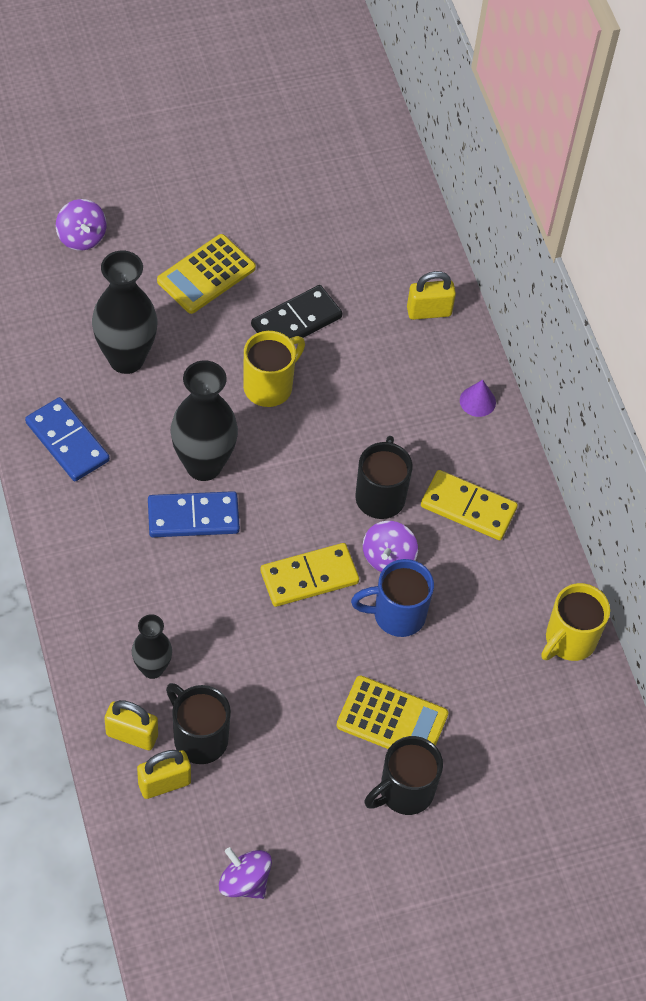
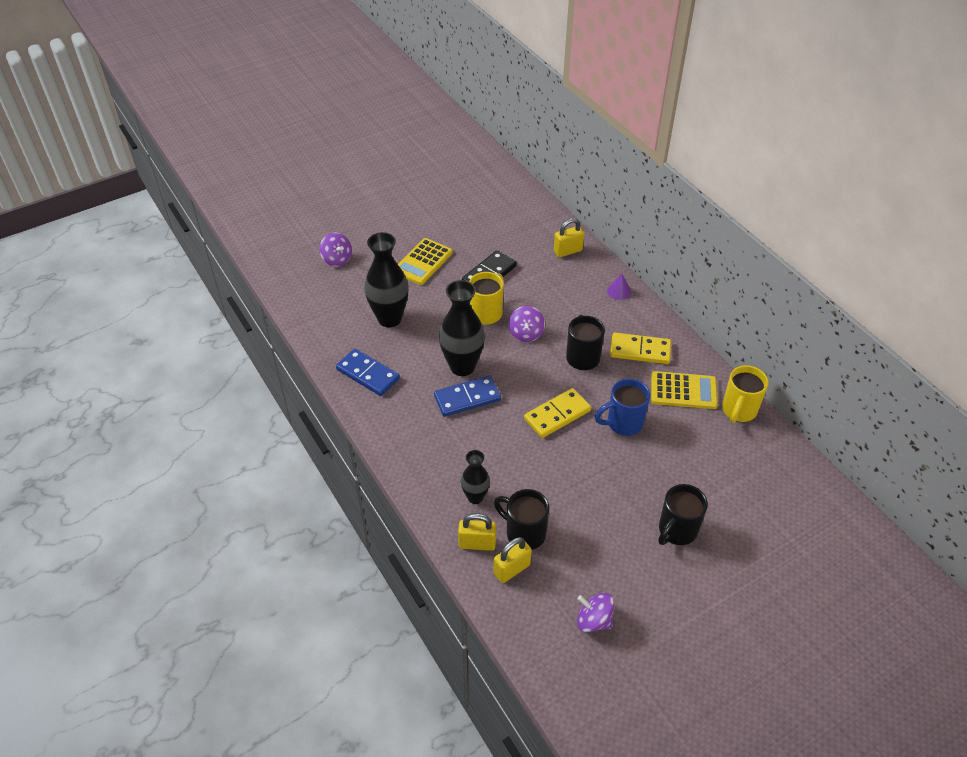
camera: 10 degrees left, 10 degrees down
yellow calculator [336,676,448,749] -> yellow calculator moved to [651,371,718,409]
purple spinning top [363,521,418,572] -> purple spinning top moved to [509,306,545,342]

